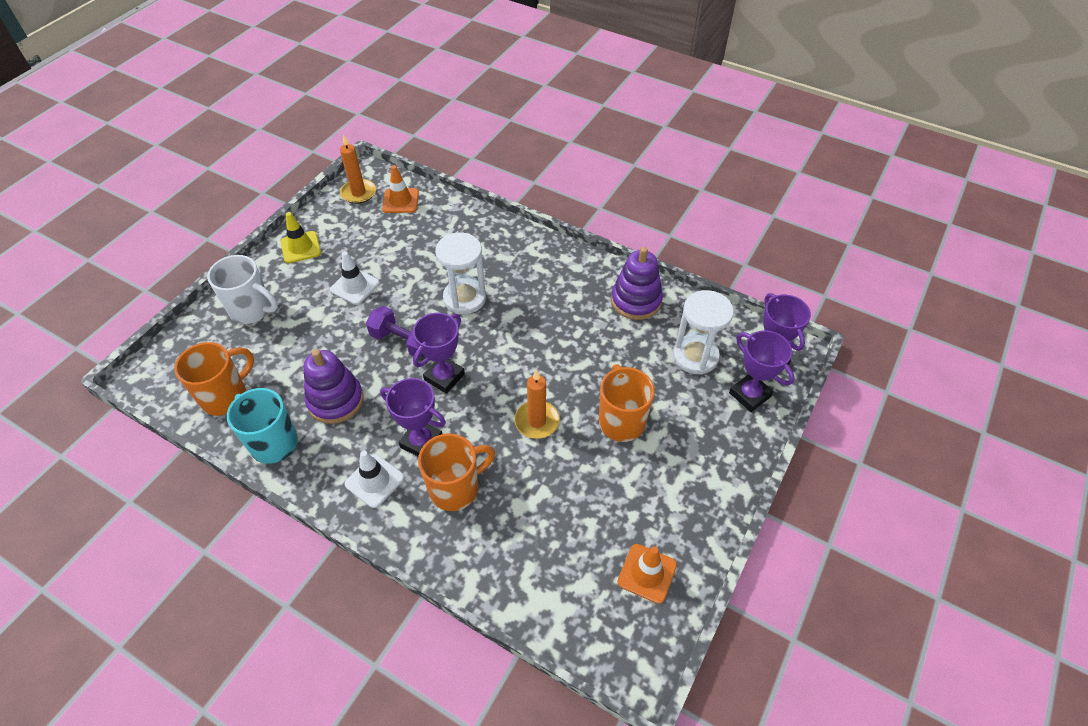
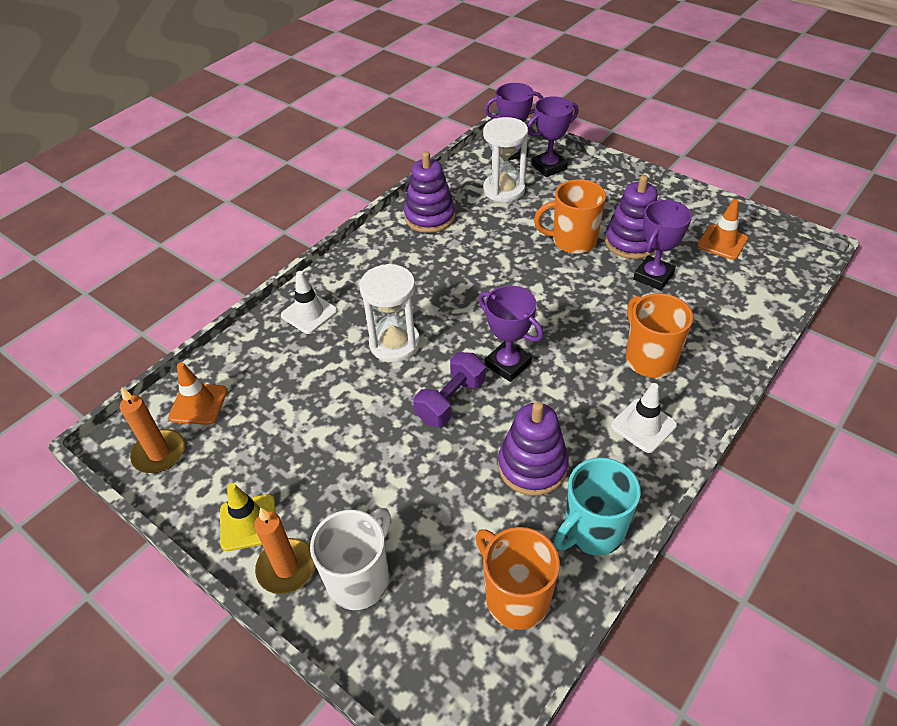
camera: 80 degrees left, 5 degrees down
white traffic cone [330,251,379,305] -> white traffic cone moved to [281,271,337,334]
purple trophy [380,378,446,456] -> purple trophy moved to [633,200,692,291]
orange candle [514,370,560,439] -> orange candle moved to [254,507,315,594]
none -> purple stacking toy [605,175,658,259]

